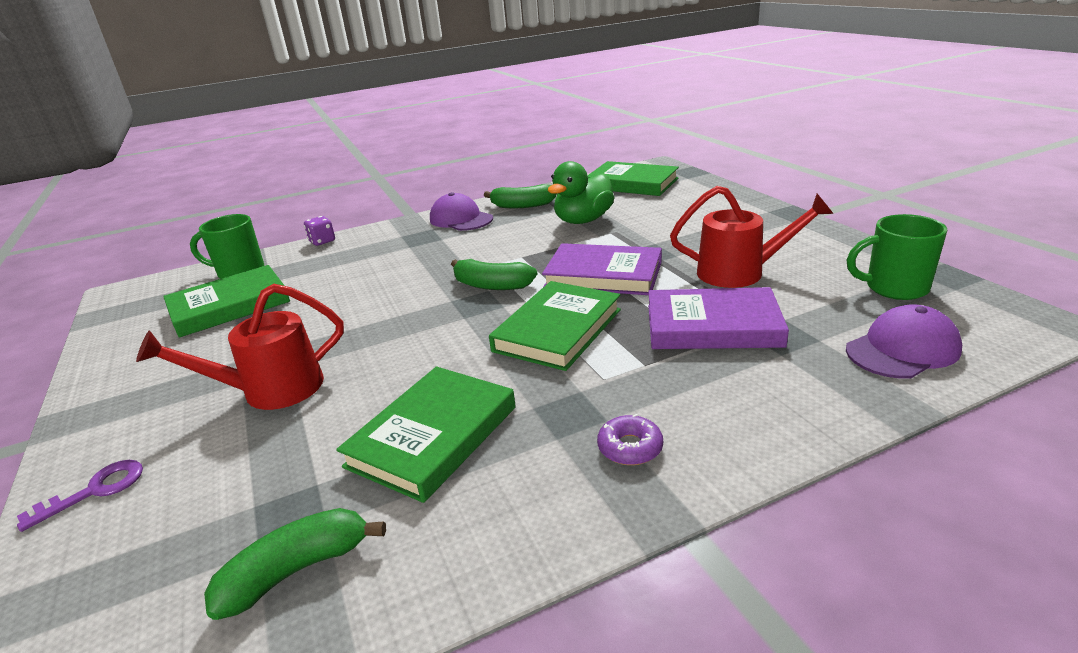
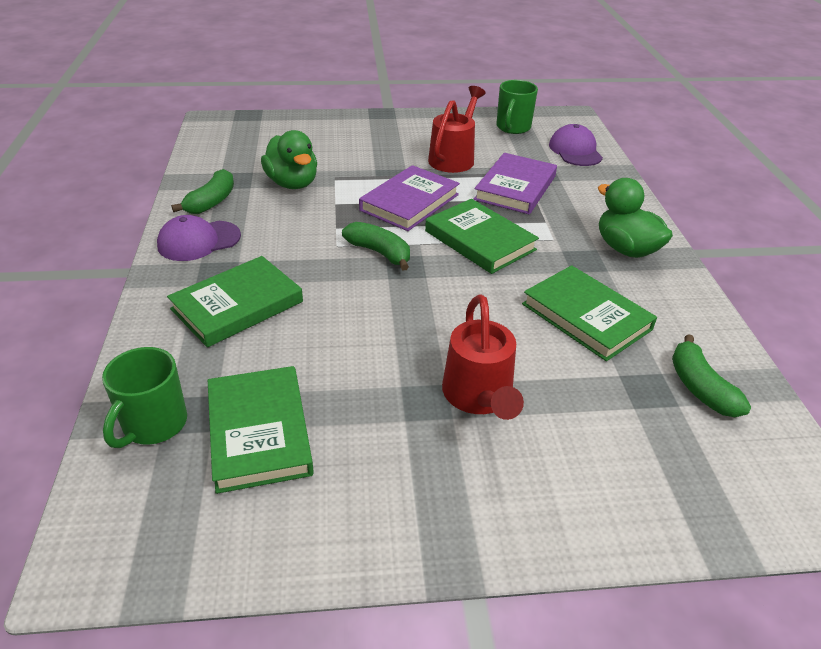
camera: 75 degrees left, 10 degrees up
purple key [17,460,143,532] -> none
purple dice [304,216,335,246] -> none
green banana [451,259,537,290] -> green banana turned 90 degrees counterclockwise [342,222,410,271]
green book [587,161,679,196] -> green book moved to [167,256,303,347]
purple donut [597,414,663,465] -> green duck [598,178,673,258]

